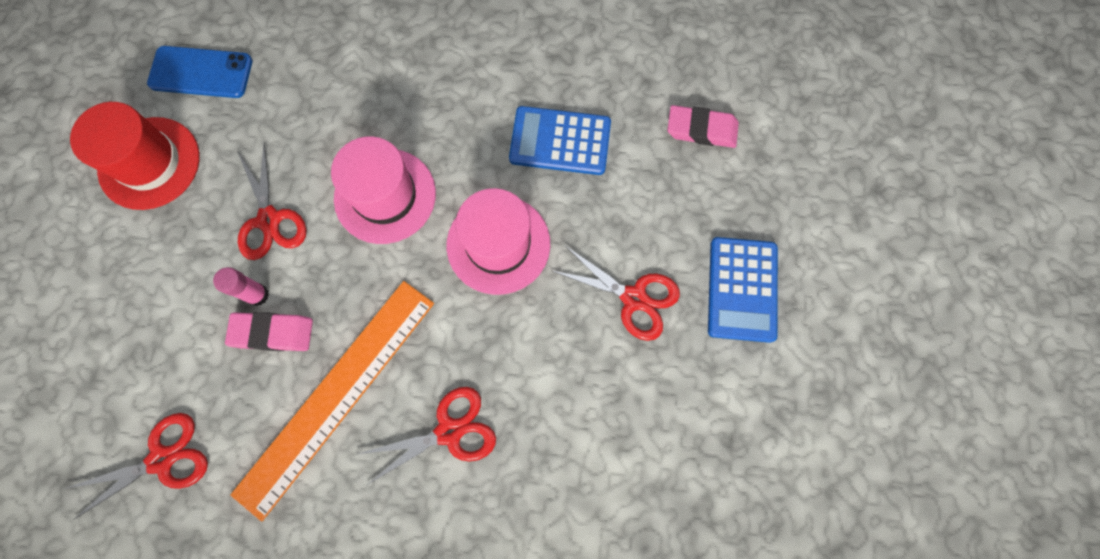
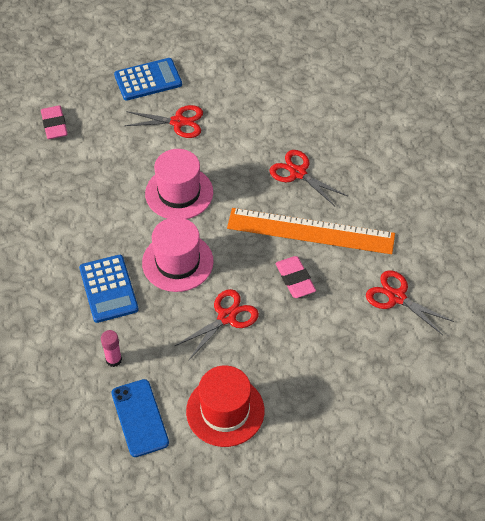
camera: 115 degrees left, 20 degrees down
pink glue stick [213,267,269,306] -> pink glue stick moved to [101,330,122,367]
blue calculator [509,106,611,175] -> blue calculator moved to [79,255,139,323]
red scissors [550,245,680,341] -> red scissors turned 90 degrees clockwise [124,105,203,138]

